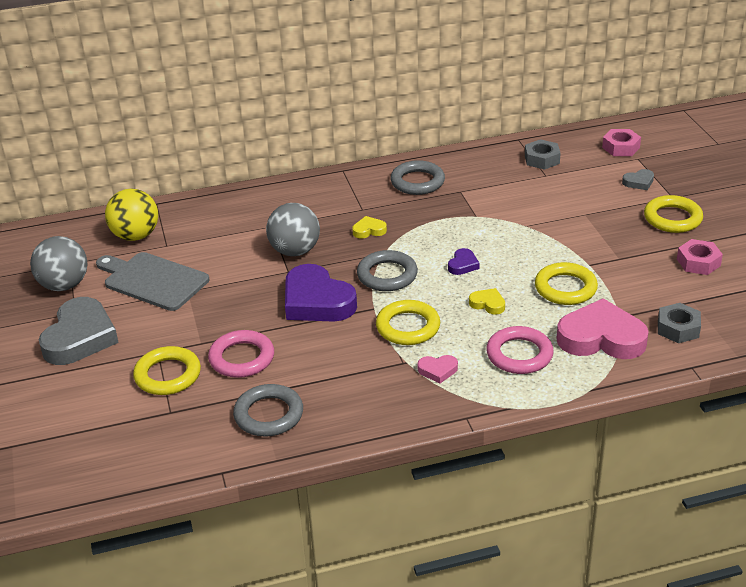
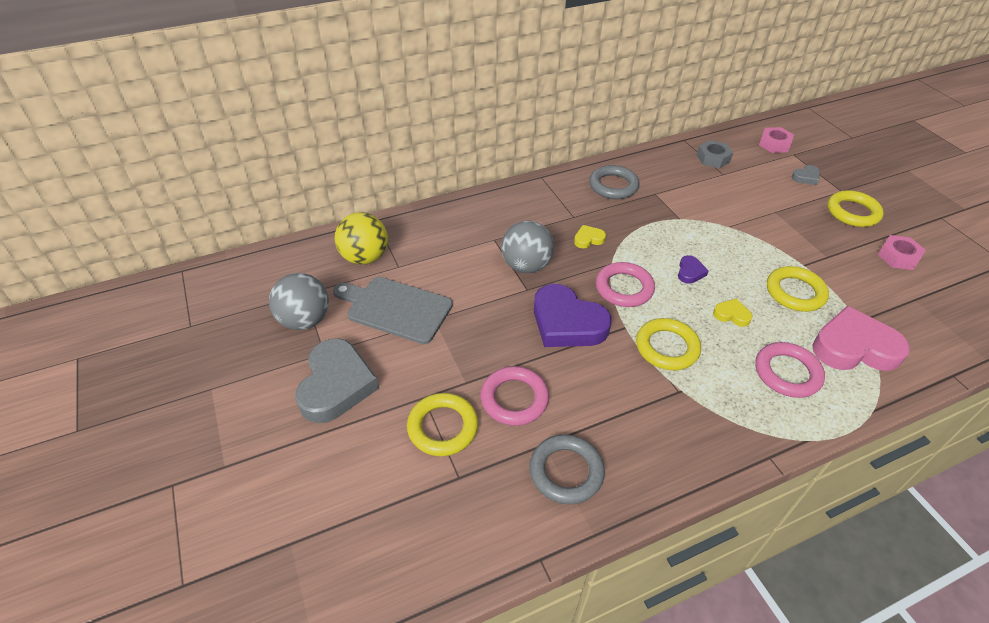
camera: 10 degrees left, 10 degrees up
grey ring [357,250,418,291] -> pink ring [596,262,655,307]
pink heart [418,355,458,383] -> none
grey nut [658,303,701,343] -> none

